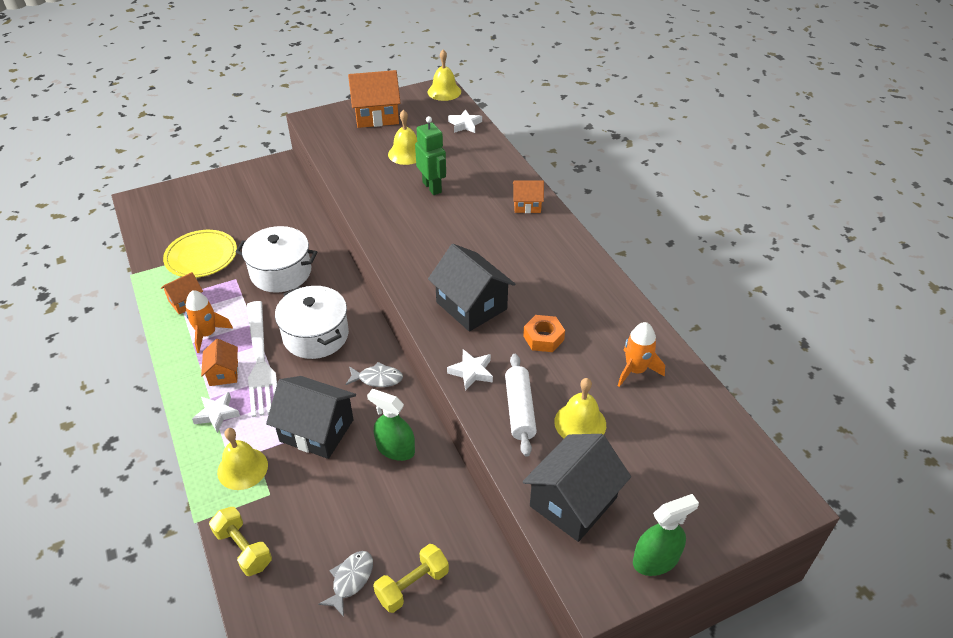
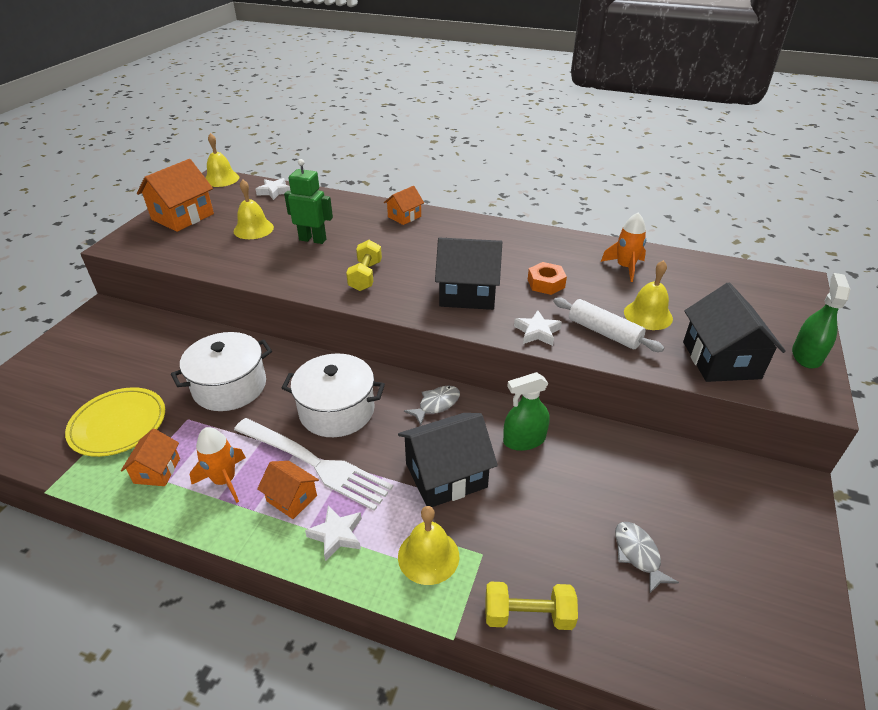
camera: 45 degrees left, 5 degrees down
yellow dumbbell [373,544,449,613] -> yellow dumbbell moved to [346,240,382,291]

